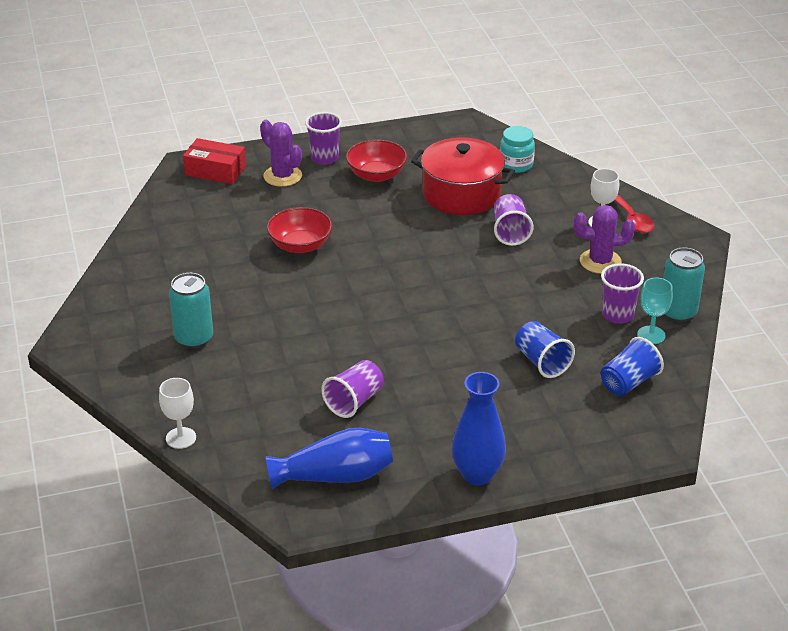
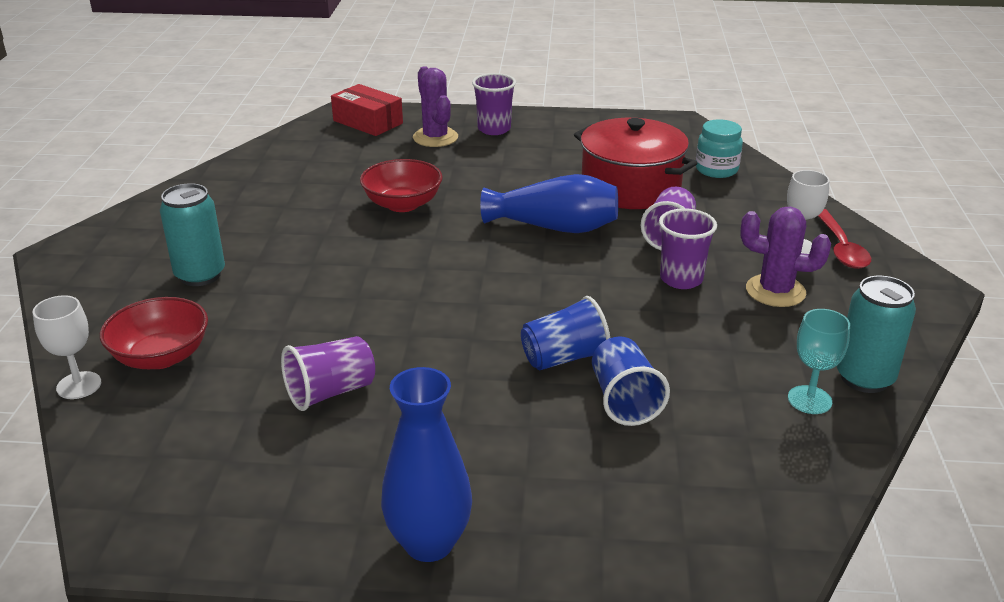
camera: 20 degrees right, 5 degrees down
blue vase [266,428,393,489] -> blue vase moved to [480,174,618,233]
red bowl [346,140,407,182] -> red bowl moved to [100,297,208,369]
purple cup [601,263,644,324] -> purple cup moved to [659,208,717,289]
blue cup [601,337,664,396] -> blue cup moved to [521,296,610,370]

